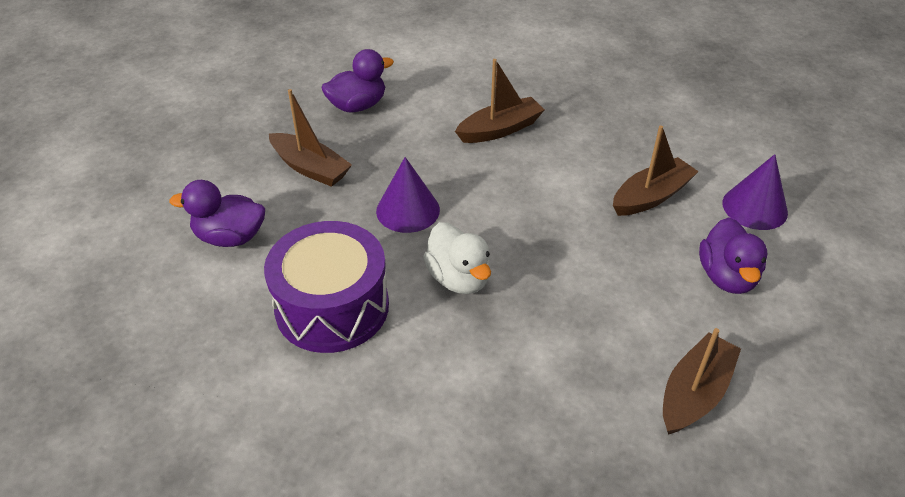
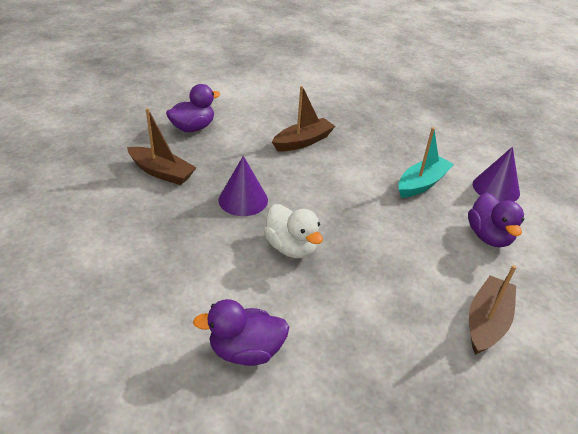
camera: 10 degrees left, 5 degrees down
purple duck [170,180,265,247] -> purple duck moved to [193,299,289,366]
purple drum [264,221,389,353] -> none
brown boat [613,125,699,216] -> turquoise boat [398,127,454,198]

